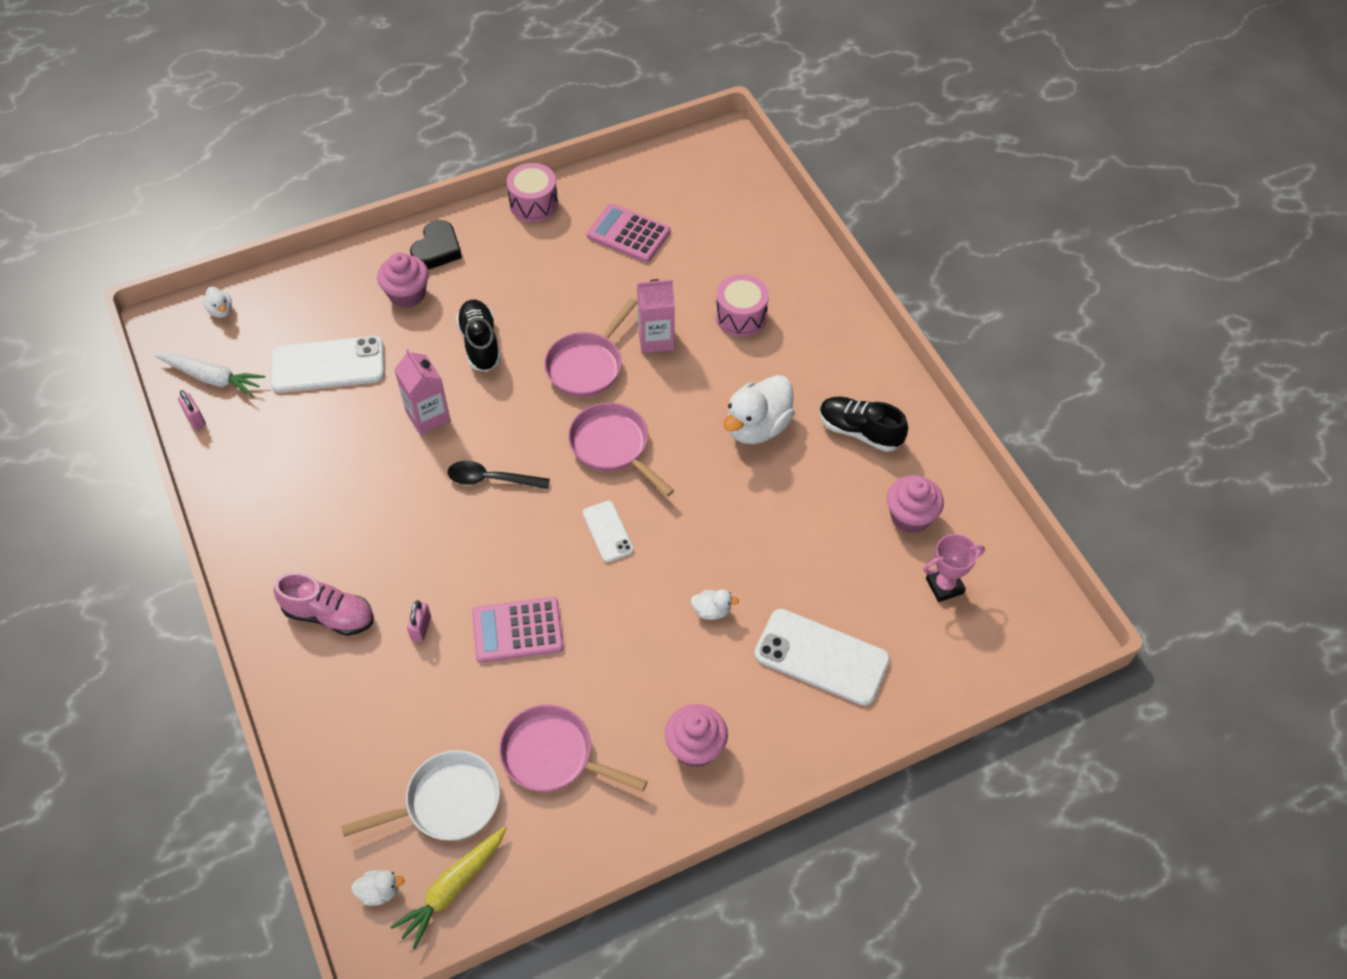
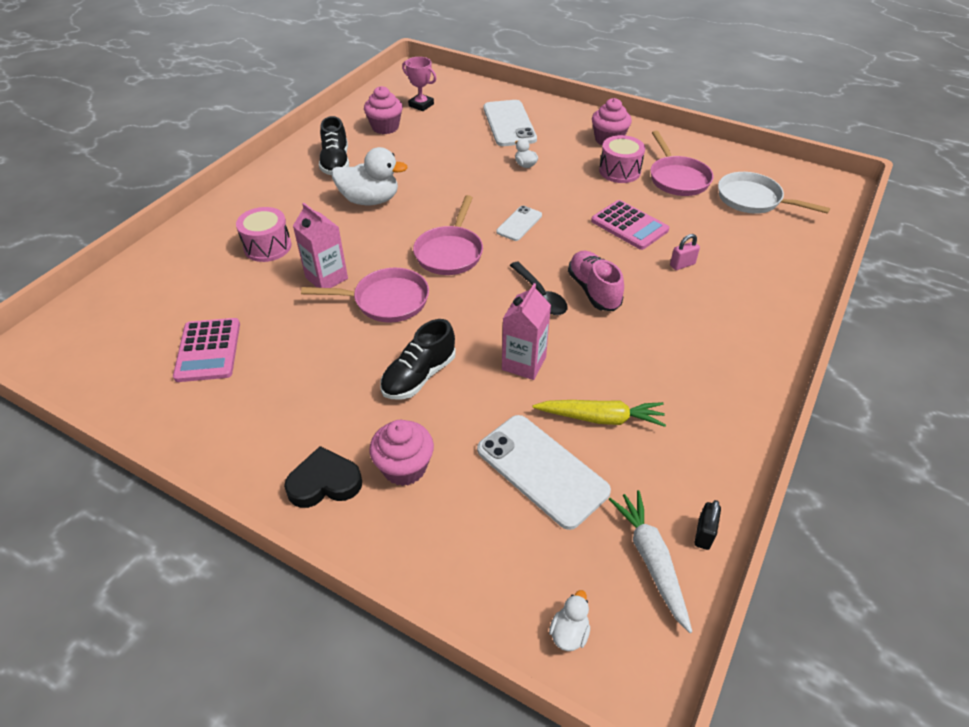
camera: 125 degrees left, 10 degrees down
pink padlock [178,390,206,430] -> black padlock [695,500,721,550]
pink shoe [273,572,374,636] -> pink shoe moved to [568,251,624,311]
white duck [351,870,405,906] -> none
yellow carrot [391,826,507,949] -> yellow carrot moved to [533,400,666,427]
pink drum [507,163,558,222] -> pink drum moved to [599,135,645,183]

